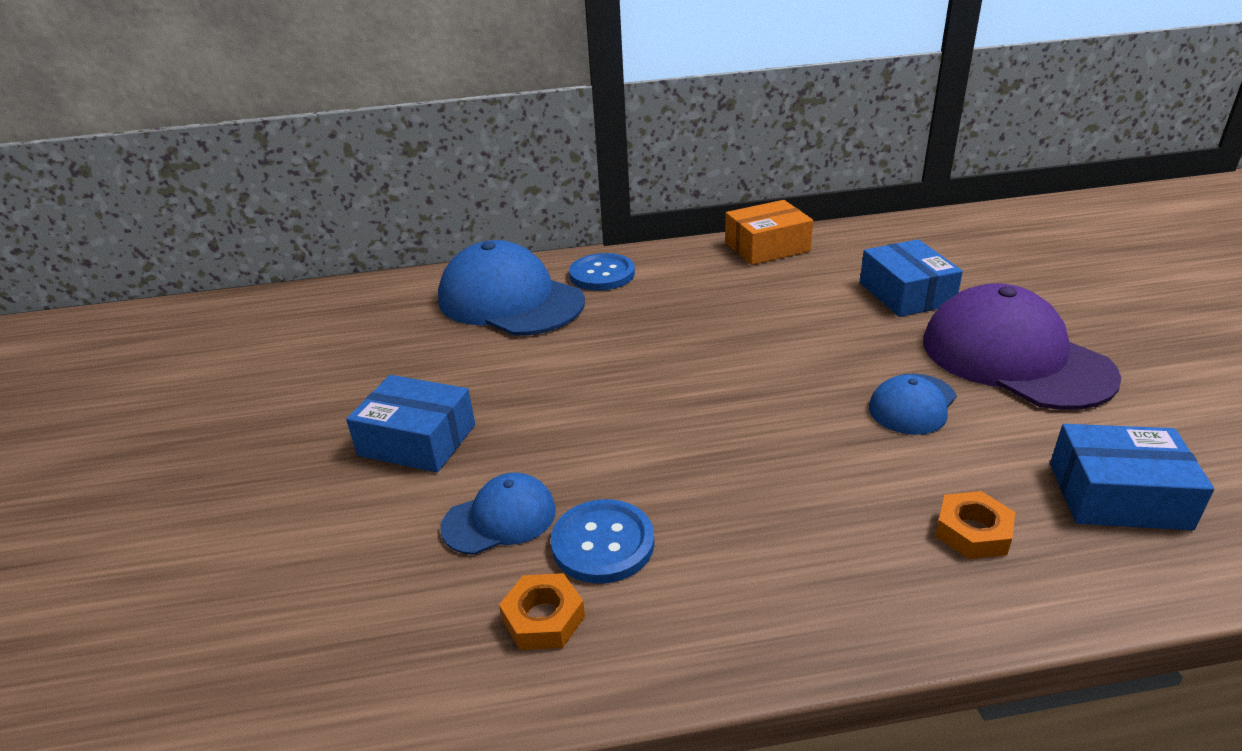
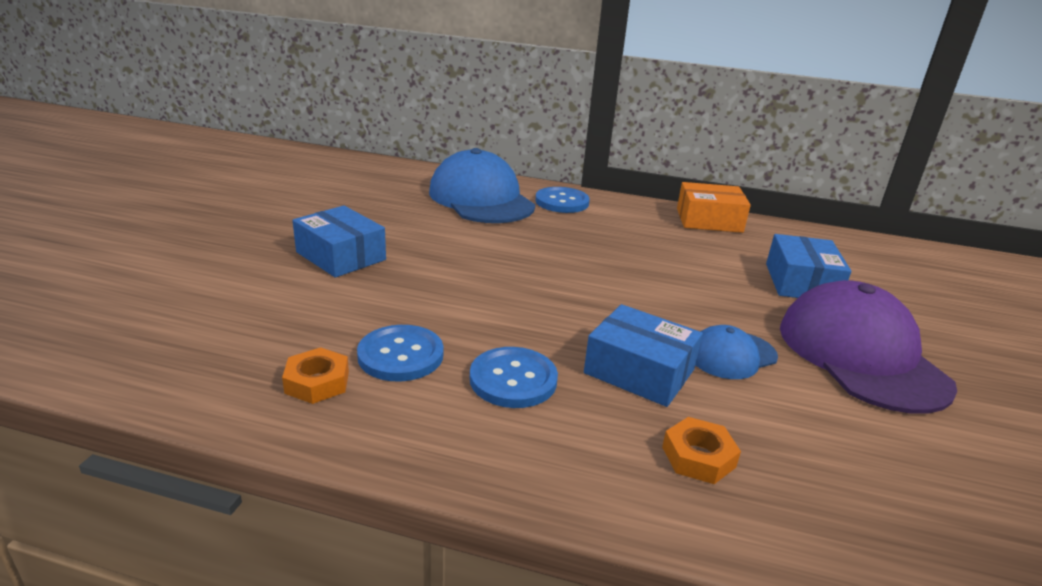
camera: 20 degrees right, 5 degrees down
blue cap [440,472,556,555] -> none
blue box [1050,424,1214,530] -> blue box moved to [584,304,703,407]
none -> blue button [470,347,558,408]

